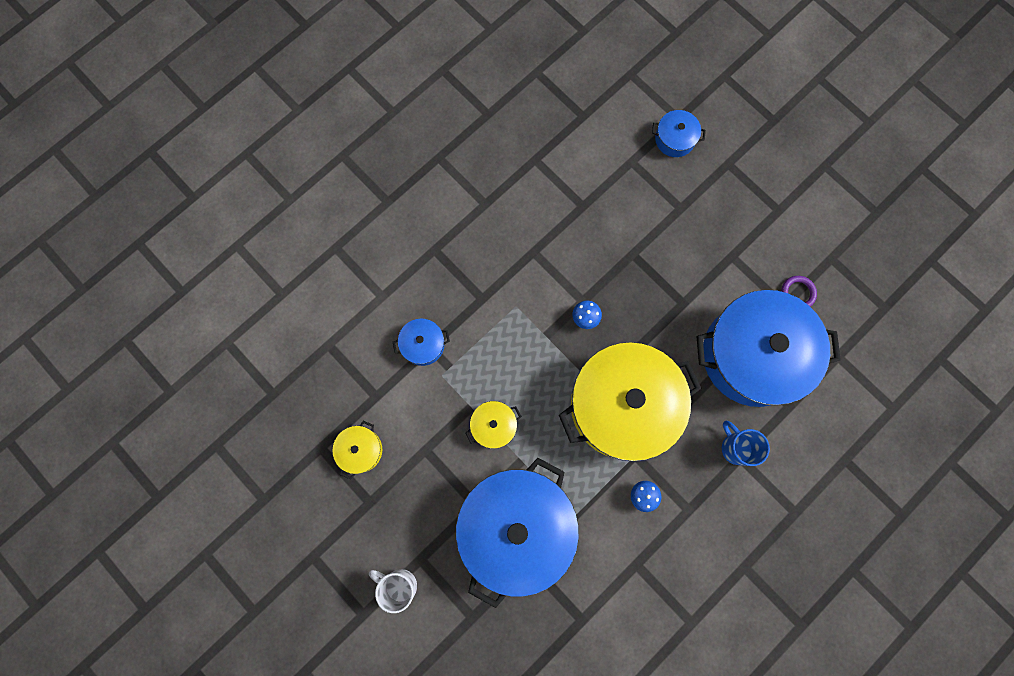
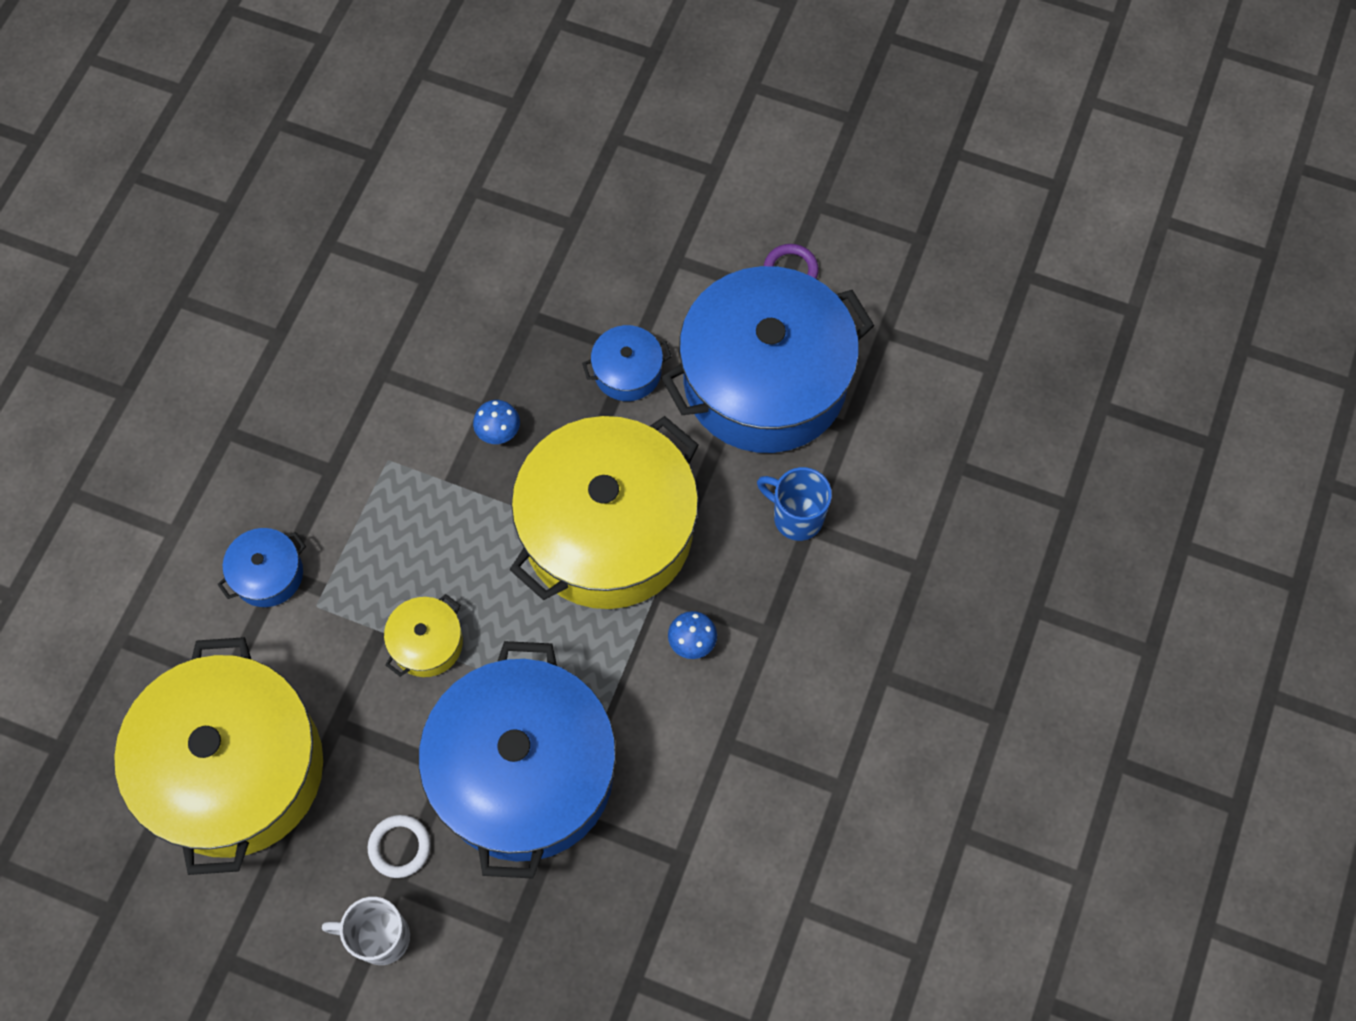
camera: 25 degrees left, 10 degrees down
yellow pot [332,421,382,479] -> yellow pot [114,637,323,875], size x2.42
blue pot [652,110,706,157] -> blue pot moved to [582,325,672,401]
none -> white ring [368,815,431,878]

